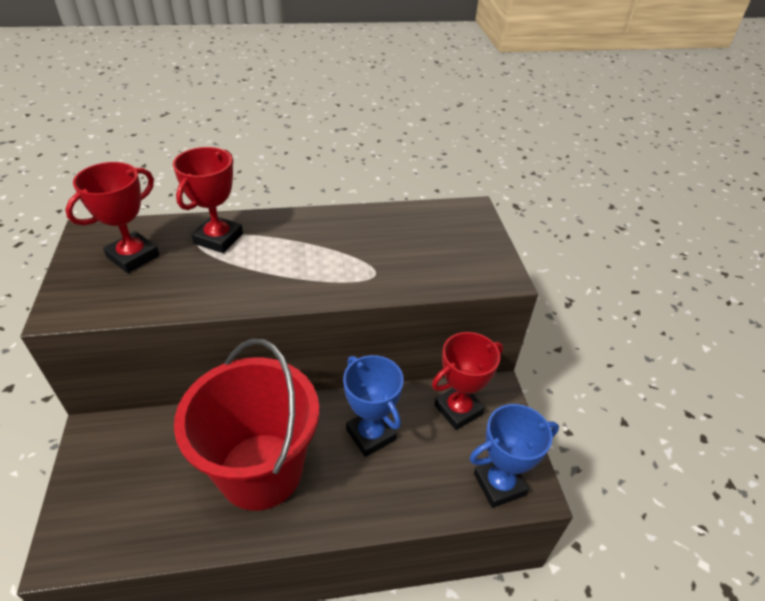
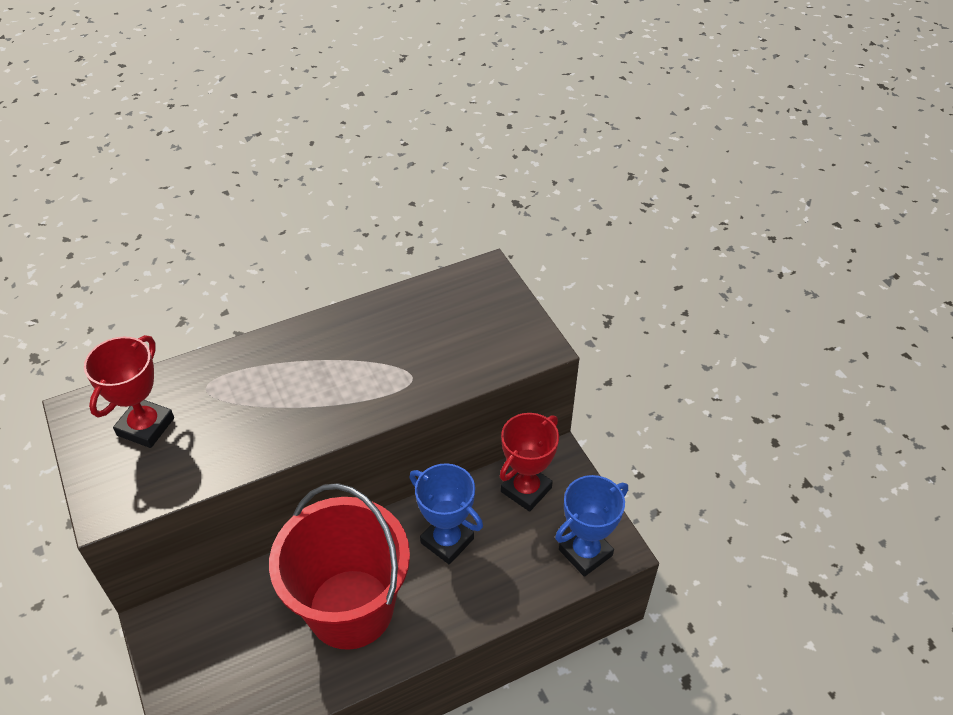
camera: 15 degrees left, 5 degrees up
red trophy [173,147,243,253] -> none

